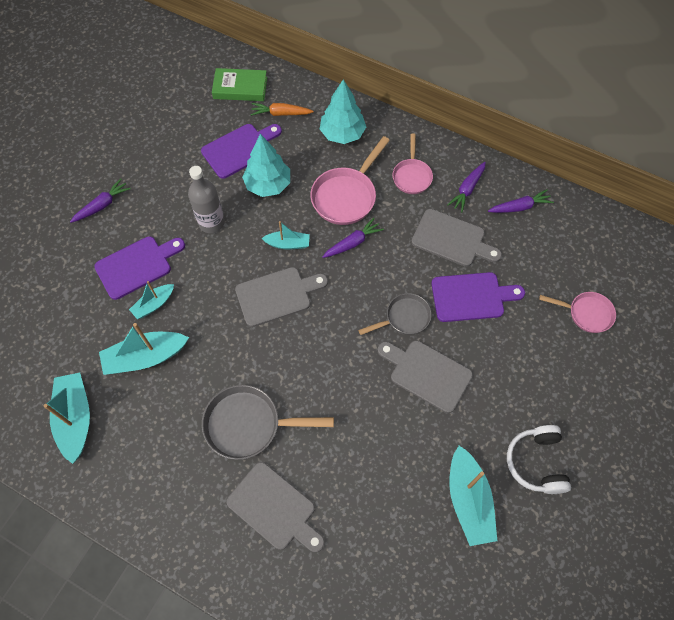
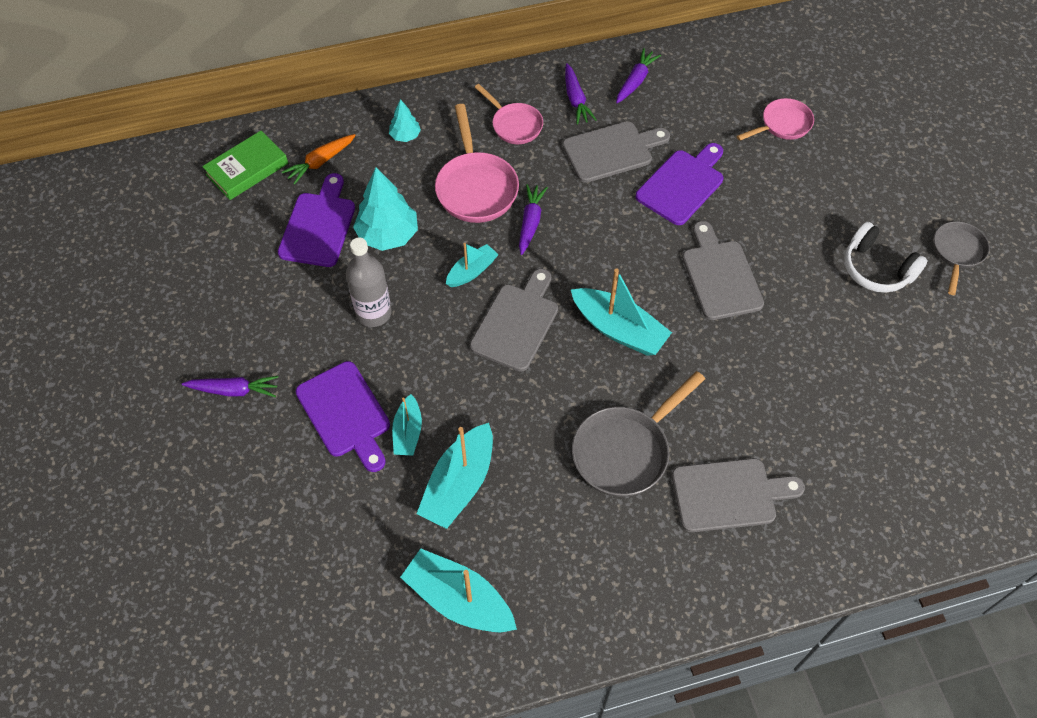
camera: 45 degrees left, 5 degrees down
purple carrot [70,179,131,223] -> purple carrot turned 90 degrees clockwise [182,376,279,397]
purple cutting board [94,236,185,300] -> purple cutting board turned 135 degrees clockwise [296,361,390,472]
turquoise tree [320,79,366,144] -> turquoise tree [389,99,421,142], size x0.53
grey pan [358,293,432,335] -> grey pan moved to [934,221,990,295]
grey cutting board [378,340,473,413] -> grey cutting board turned 90 degrees clockwise [682,221,764,320]
turquoise boat [449,446,497,546] -> turquoise boat moved to [571,268,672,356]

